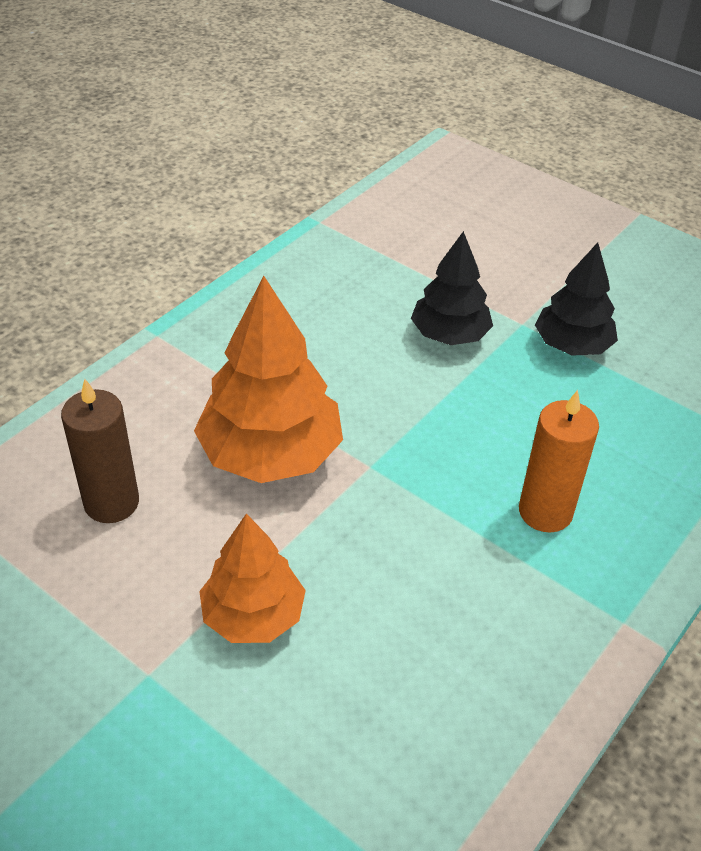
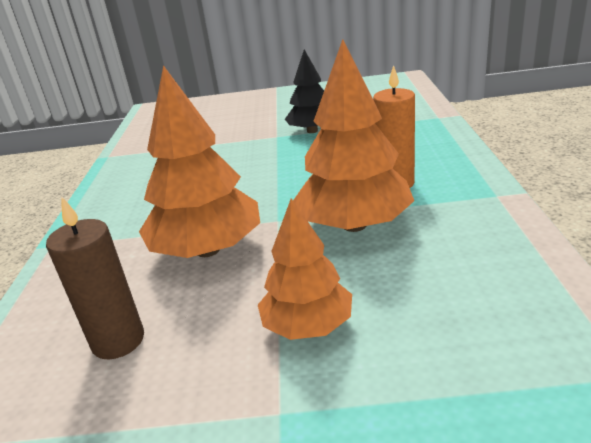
camera: 35 degrees left, 15 degrees down
black tree [411,231,493,345] -> none
none -> orange tree [293,39,414,232]

